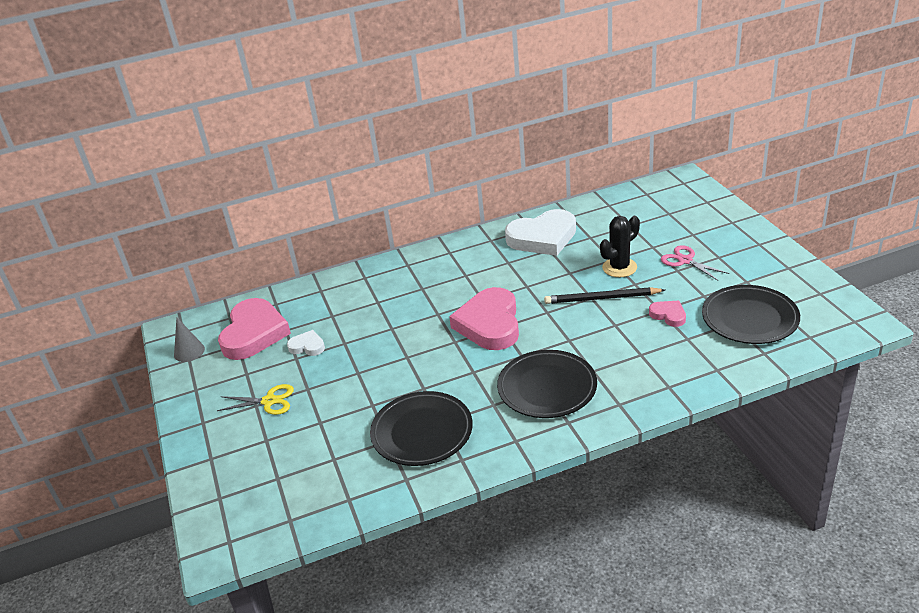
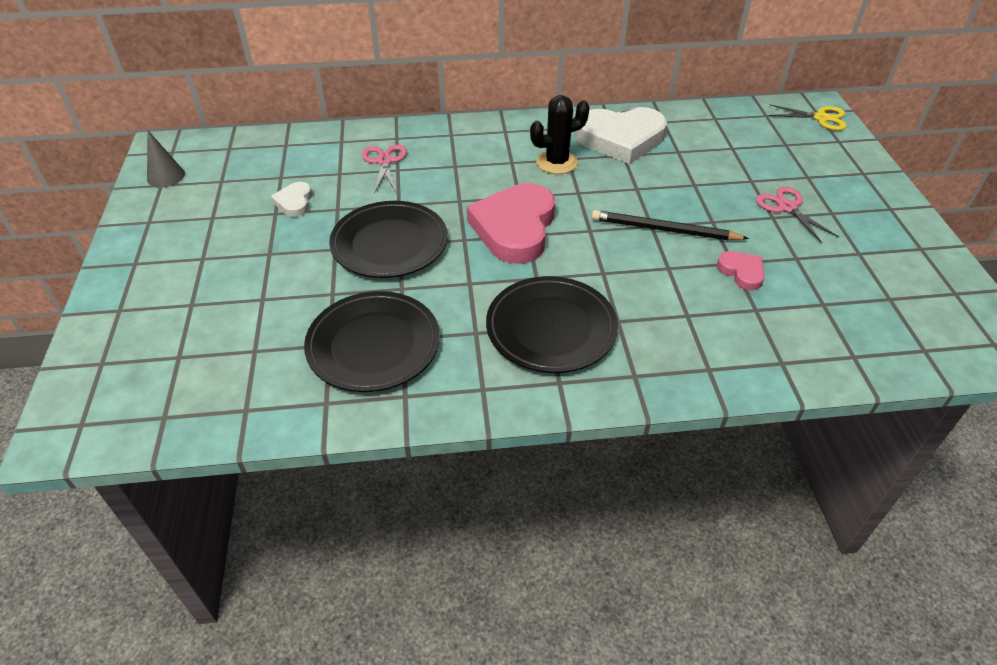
camera: 10 degrees right, 10 degrees up
yellow scissors [217,384,294,415] -> yellow scissors moved to [769,104,847,131]
pink heart [218,298,291,360] -> none
white heart [287,330,325,356] -> white heart turned 120 degrees counterclockwise [271,182,312,217]
black cactus [600,216,640,277] -> black cactus moved to [530,95,590,174]
black plate [702,285,800,344] -> black plate moved to [329,201,448,278]
none -> pink scissors [362,145,407,193]

